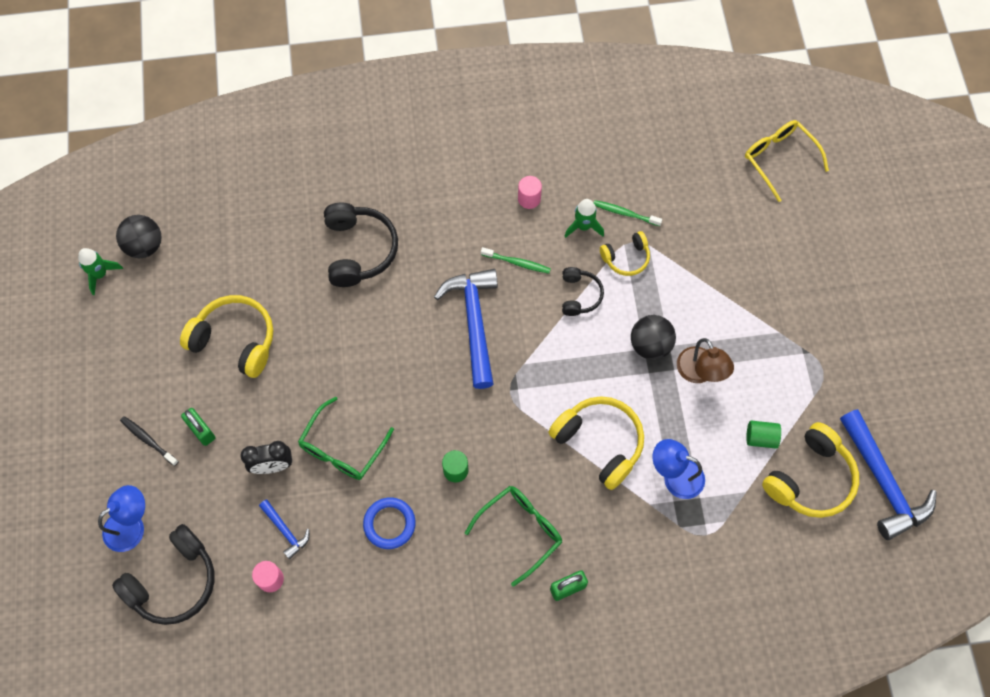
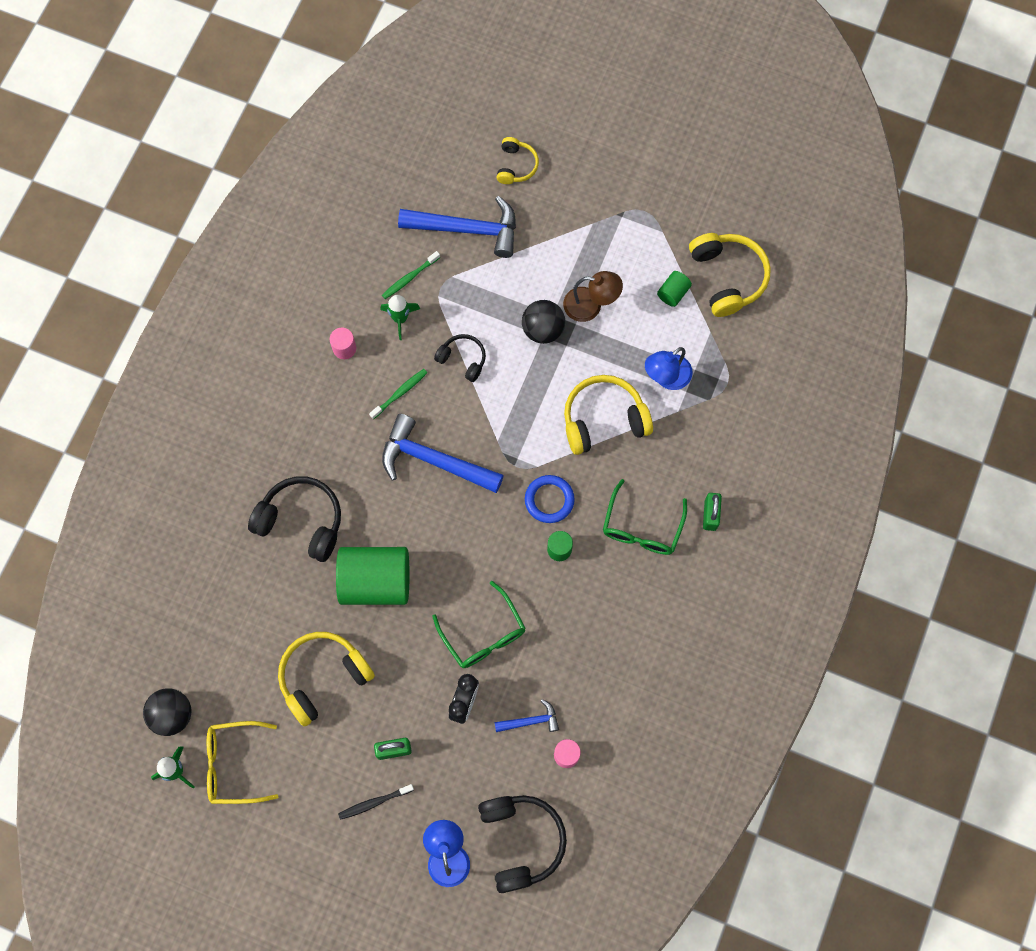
camera: 60 degrees left, 5 degrees up
blue ring [363,497,416,549] -> blue ring moved to [525,475,575,523]
green glasses [465,486,562,587] -> green glasses turned 150 degrees counterclockwise [603,479,687,555]
yellow headphones [600,231,650,276] -> yellow headphones moved to [497,137,539,184]
yellow glasses [745,120,829,202] -> yellow glasses moved to [207,721,278,804]
blue hammer [840,409,937,540] -> blue hammer moved to [398,196,516,258]
none -> green cylinder [336,547,409,605]

